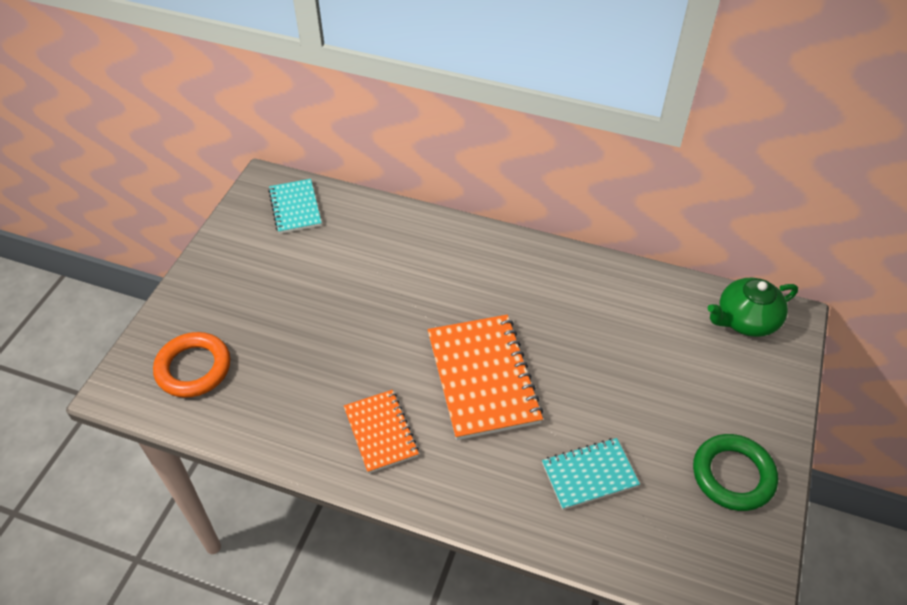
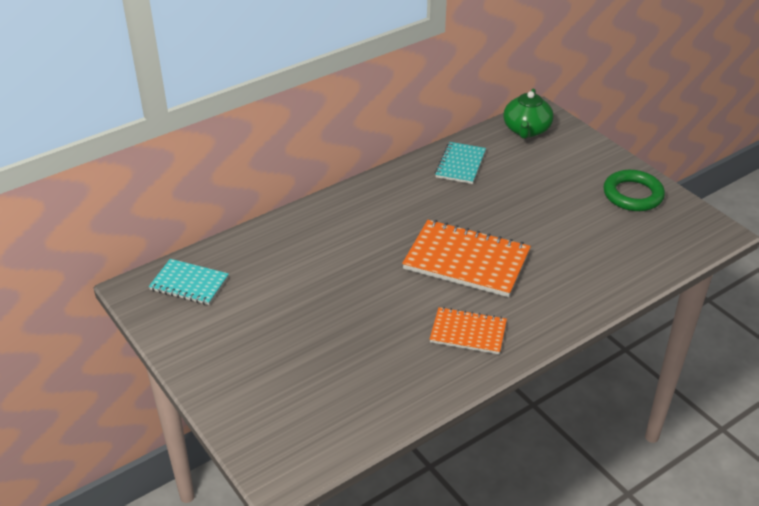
camera: 55 degrees left, 10 degrees down
orange ring [153,332,230,398] -> none
turquoise notebook [542,438,640,510] -> turquoise notebook moved to [435,142,486,184]

